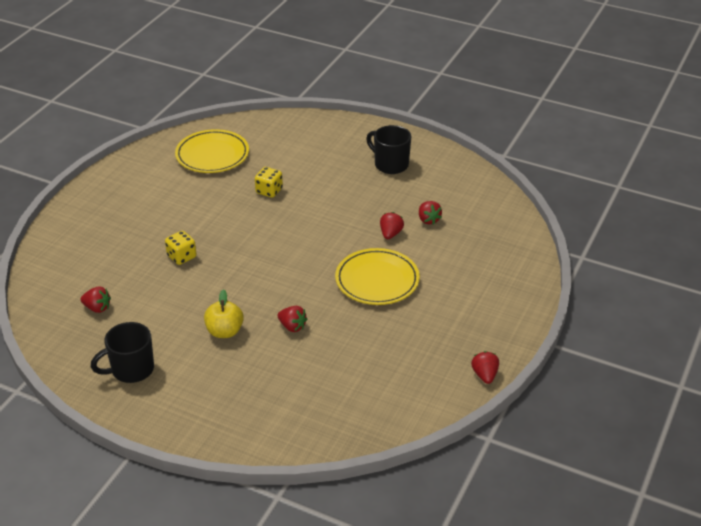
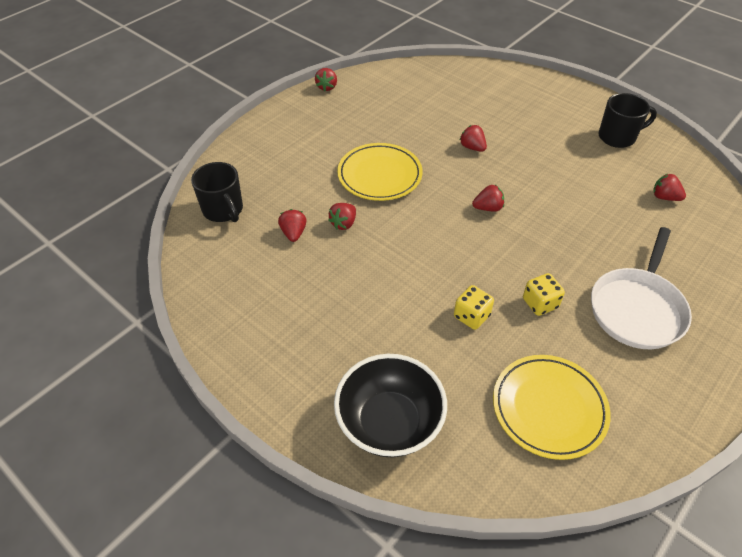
camera: 165 degrees left, 10 degrees up
yellow dice [165,231,196,265] -> yellow dice moved to [523,273,565,316]
yellow apple [204,289,244,338] -> none
black mug [366,125,411,174] -> black mug moved to [191,162,243,222]
none -> black bowl [334,354,447,458]
none -> red strawberry [472,185,504,212]
none -> white pan [591,227,692,349]

